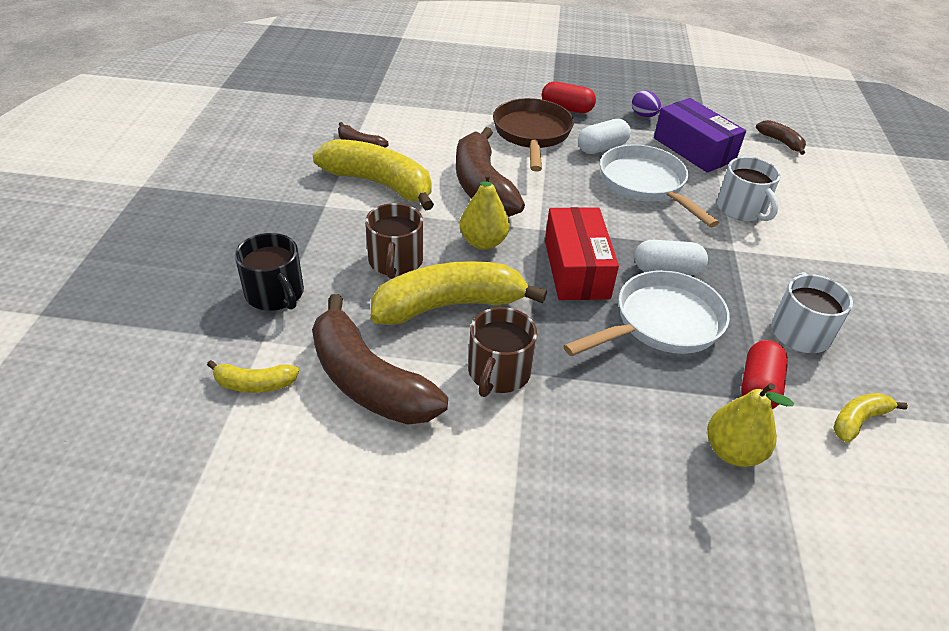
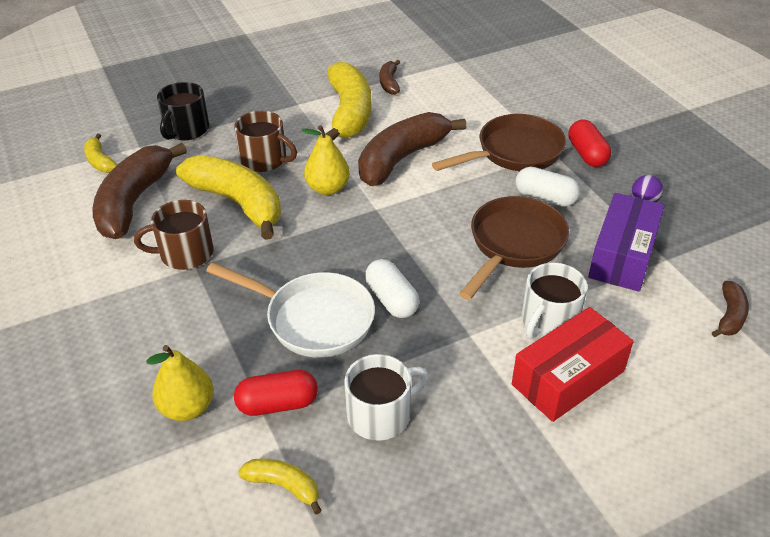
camera: 60 degrees right, 0 degrees up
brown mug [365,203,423,279] -> brown mug turned 120 degrees counterclockwise [234,111,297,172]
red box [545,207,619,300] -> red box moved to [512,307,634,422]
white pan [600,144,719,227] -> brown pan [459,196,569,300]

